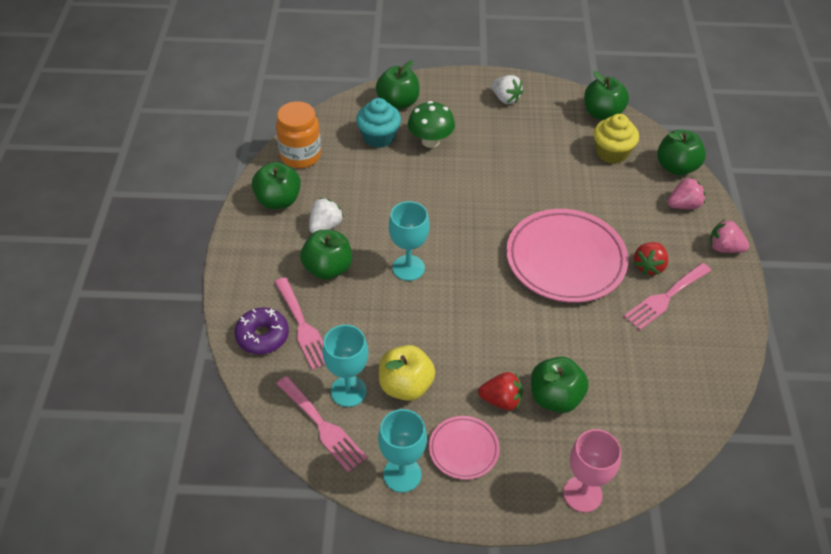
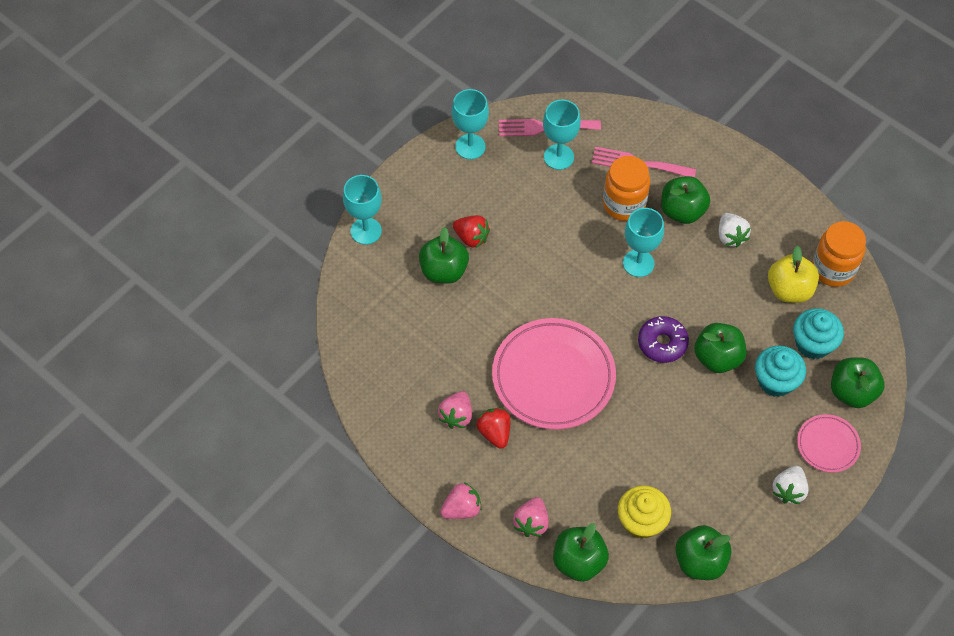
camera: 130 degrees right, 10 degrees up
purple donut [234,307,289,354] -> purple donut moved to [638,316,689,363]
green apple [252,162,301,209] -> green apple moved to [694,323,746,373]
yellow apple [379,345,435,401] -> yellow apple moved to [768,246,819,303]
green mushroom [408,101,455,148] -> turquoise cupcake [755,346,806,397]
pink plate [429,416,500,480] -> pink plate moved to [797,414,861,473]
red strawberry [478,372,523,410] -> red strawberry turned 105 degrees counterclockwise [453,215,490,248]
white strawberry [491,75,523,104] -> white strawberry turned 60 degrees counterclockwise [772,466,809,504]
pink goblet [563,429,621,513] -> turquoise goblet [343,175,382,245]
pink fork [624,263,711,330] -> pink strawberry [438,391,472,429]
none -> orange jar [603,156,650,221]

